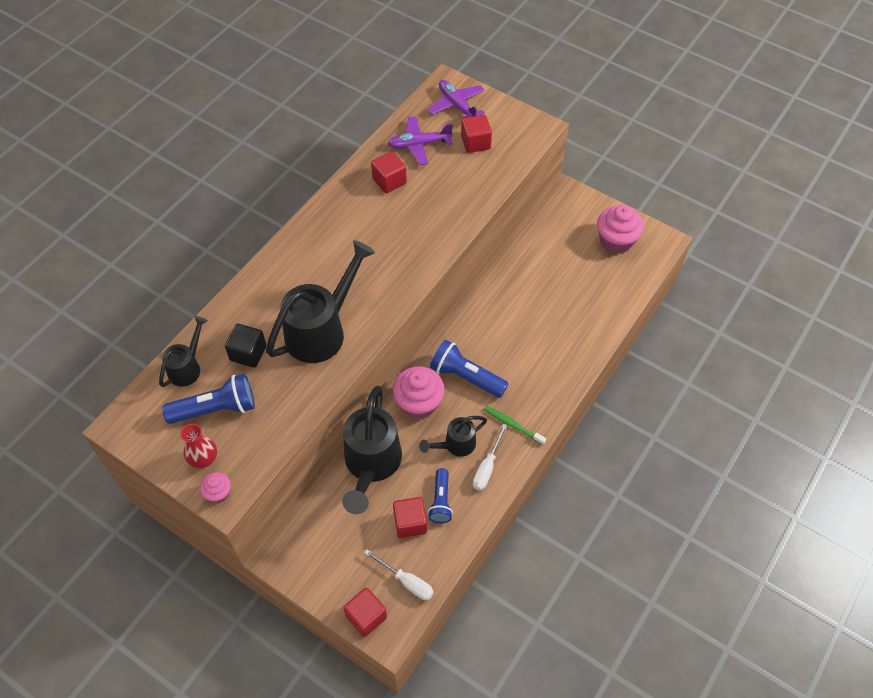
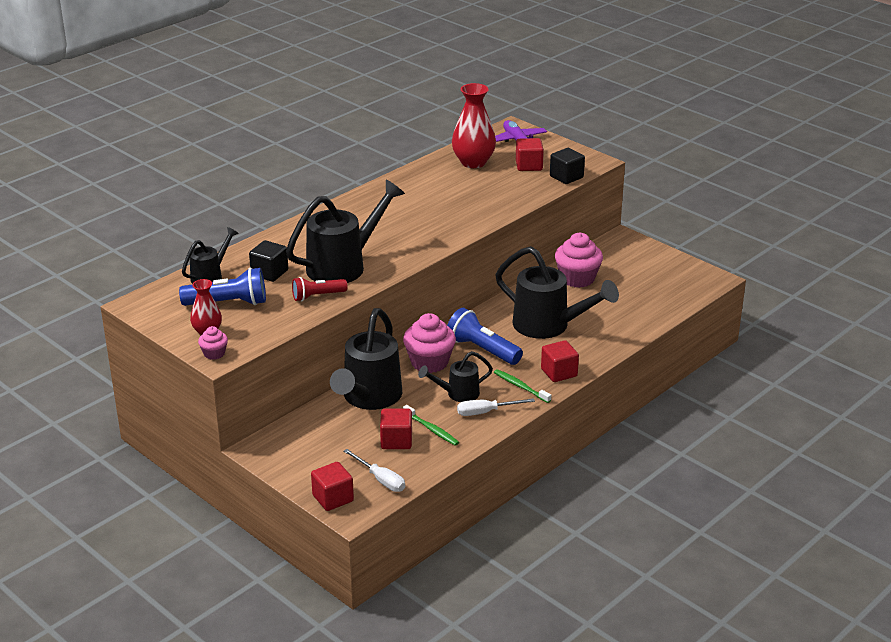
camera: 10 degrees right, 25 degrees down
red cube [371,151,407,193] -> red cube moved to [541,340,579,382]
purple plane [388,116,453,165] -> red vase [452,83,496,168]
blue flashlight [428,468,453,523] -> green toothbrush [403,405,459,446]
white screwdriver [473,424,507,491] -> white screwdriver turned 45 degrees clockwise [457,398,535,416]
pink cupcake [597,205,644,253] -> pink cupcake moved to [555,233,603,288]
none -> red flashlight [292,277,347,301]
none -> black watering can [495,246,619,339]
none -> black cube [550,148,585,184]

